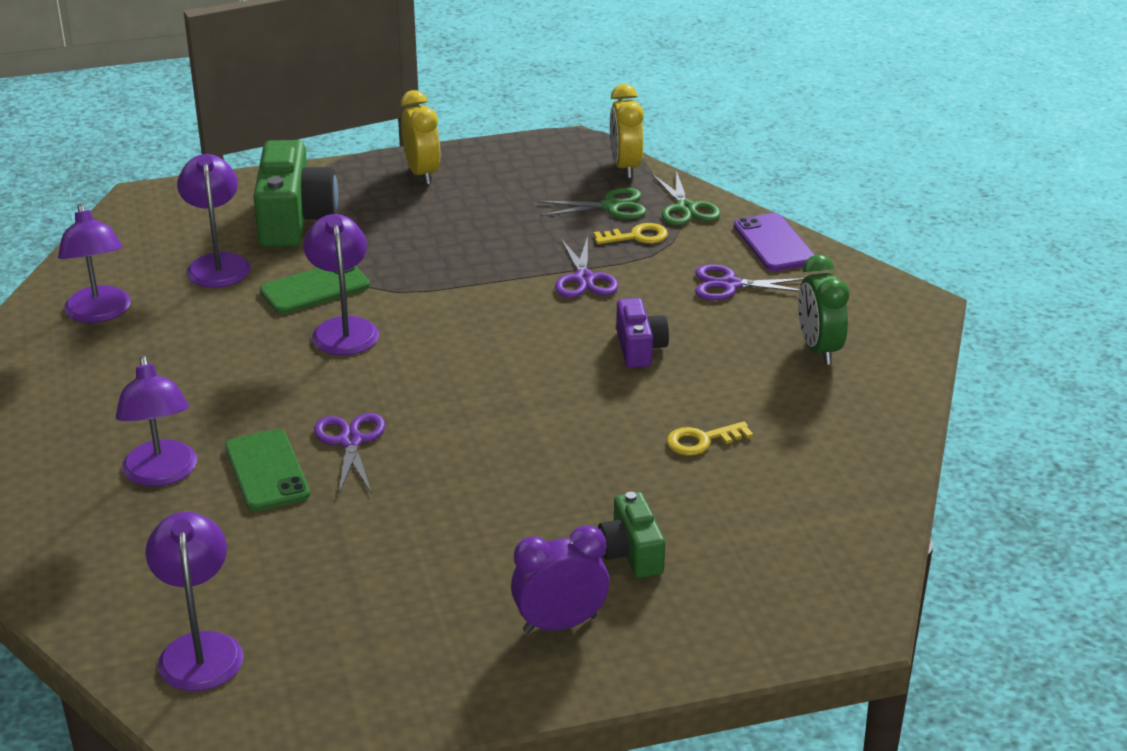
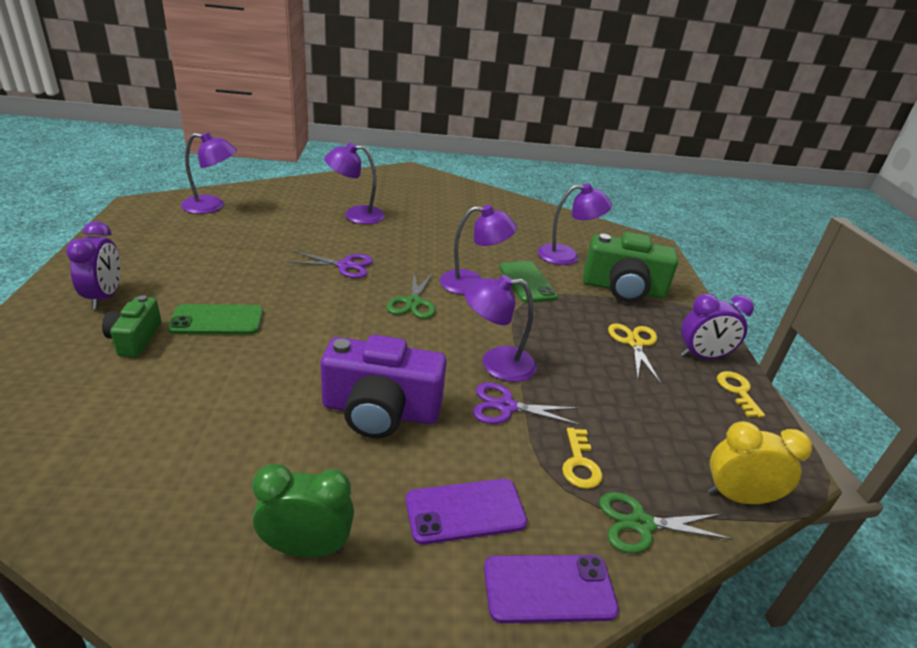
camera: 100 degrees right, 0 degrees up
purple lamp [58,204,131,323] -> purple lamp moved to [465,275,537,382]
green phone [225,429,310,511] -> green phone moved to [168,304,263,335]
yellow clock [401,90,441,185] -> purple clock [680,294,754,359]
green scissors [537,187,647,219] -> green scissors moved to [386,273,436,319]
green camera [598,492,665,578] -> green camera turned 90 degrees counterclockwise [102,295,161,357]
purple camera [616,298,669,368] -> purple camera [321,335,447,438], size x1.78
yellow key [667,421,753,456] -> yellow key moved to [717,371,765,418]
purple scissors [695,264,804,300] -> purple phone [406,479,527,545]
none -> yellow scissors [608,323,661,384]

